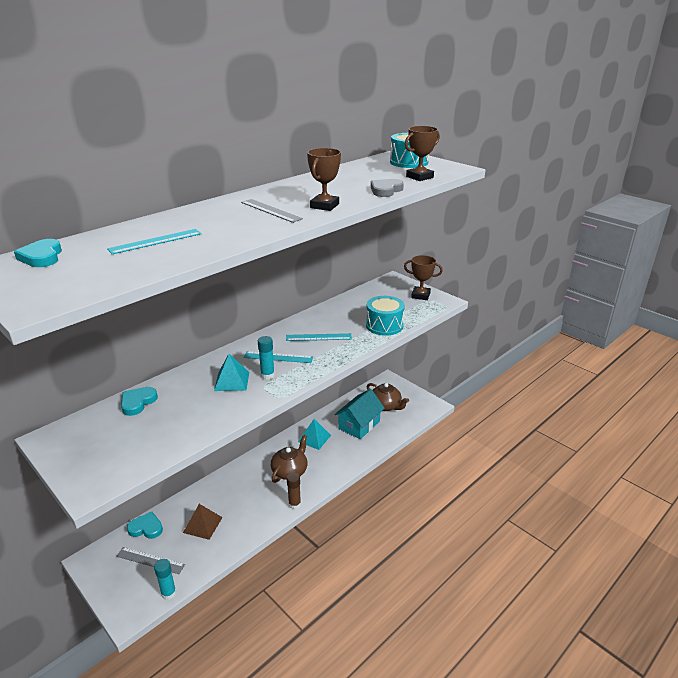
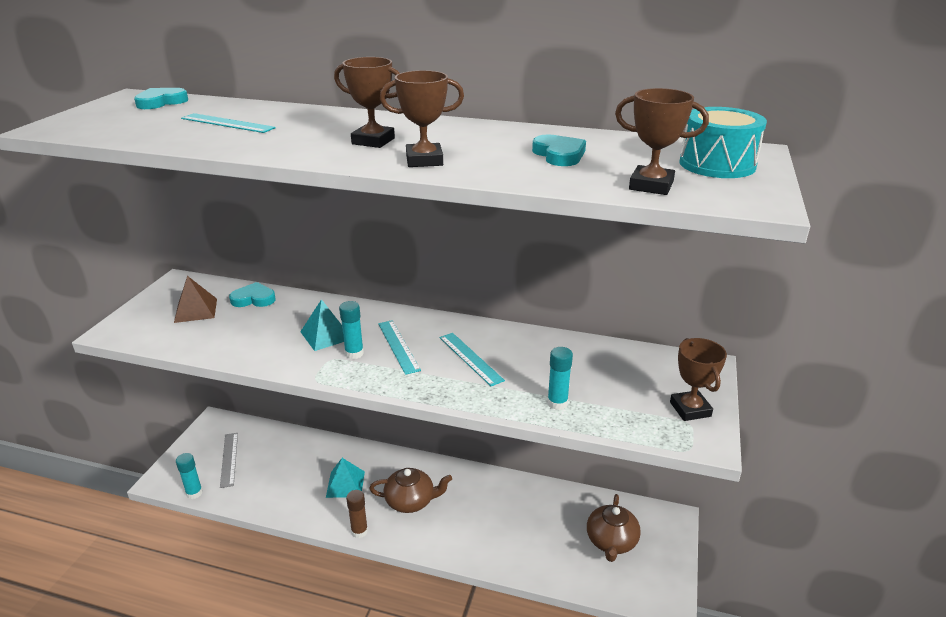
camera: 60 degrees right, 0 degrees up
turquoise heart [127,512,163,539] -> turquoise heart moved to [532,135,586,166]
brown pyramid [183,504,223,540] -> brown pyramid moved to [174,276,217,323]
grey ruler [241,199,303,223] -> brown trophy [334,57,399,148]
turquoise pyramid [298,419,331,450] -> turquoise pyramid moved to [326,458,365,498]
turquoise house [335,389,385,439] -> none
turquoise drum [366,296,405,336] -> turquoise glue stick [547,347,573,410]
grey heart [371,179,404,197] -> none

